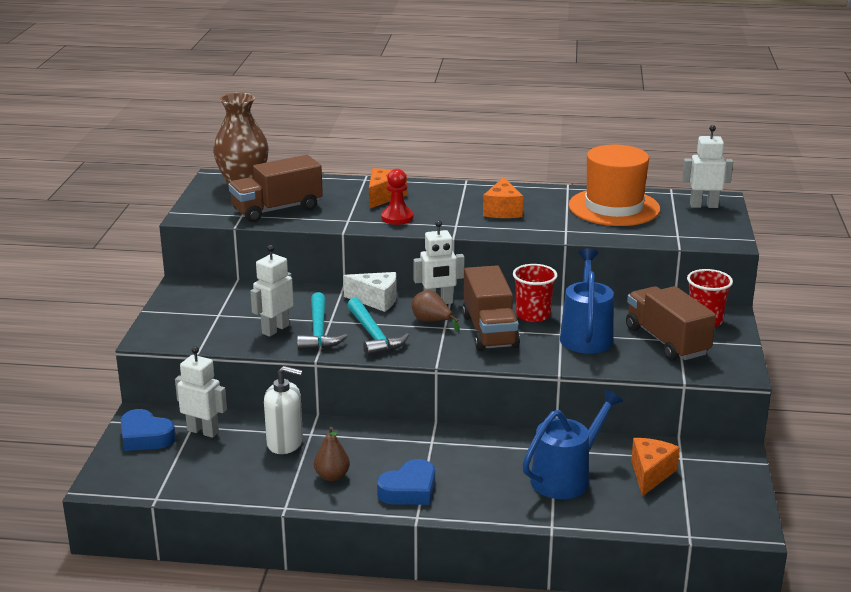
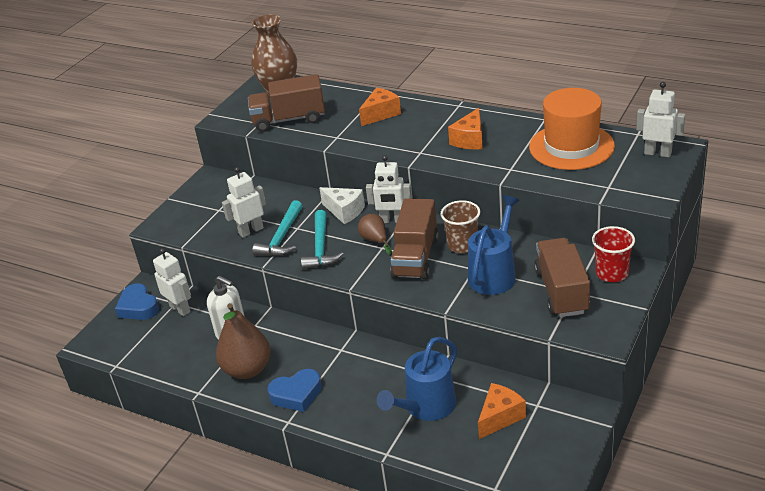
camera: 25 degrees right, 10 degrees up
brown pear [314,427,350,481] -> brown pear [216,303,271,379], size x1.85
red pawn [381,169,413,225] -> none
red cup [513,264,558,322] -> brown cup [441,200,480,253]
blue watering can [523,389,623,499] -> blue watering can turned 150 degrees clockwise [377,337,457,421]

